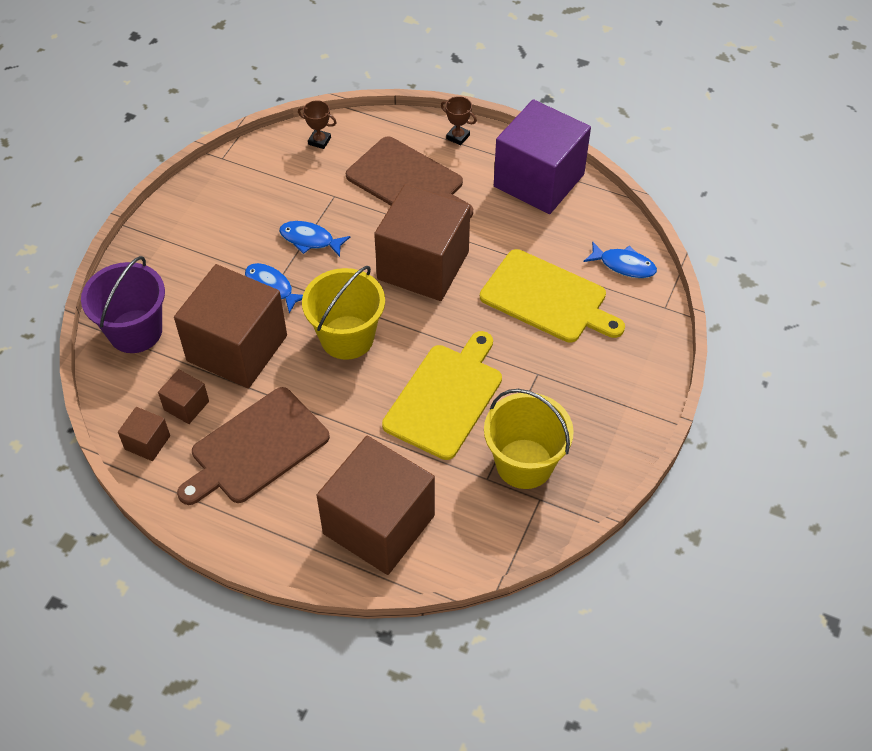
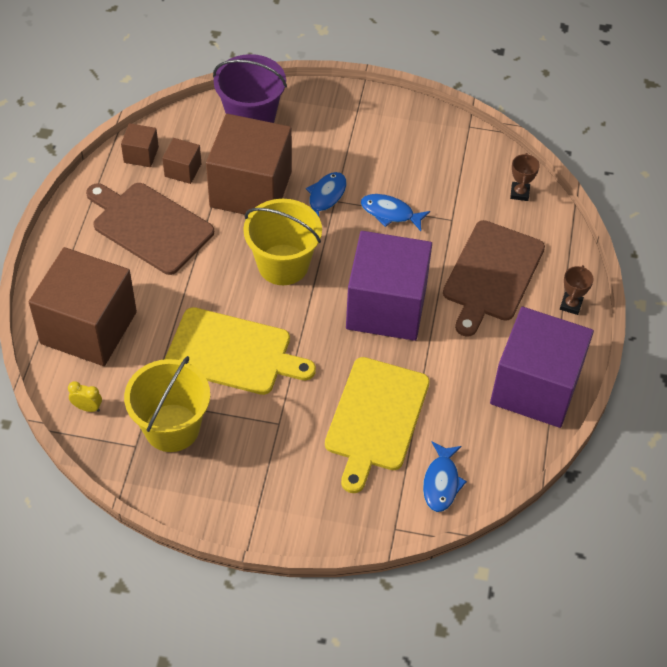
camera: 75 degrees right, 0 degrees up
blue fish [279,221,350,257] -> blue fish turned 75 degrees counterclockwise [361,194,430,231]
brown cube [374,184,470,301] -> purple cube [346,231,432,341]
none -> yellow clock [68,381,102,412]

